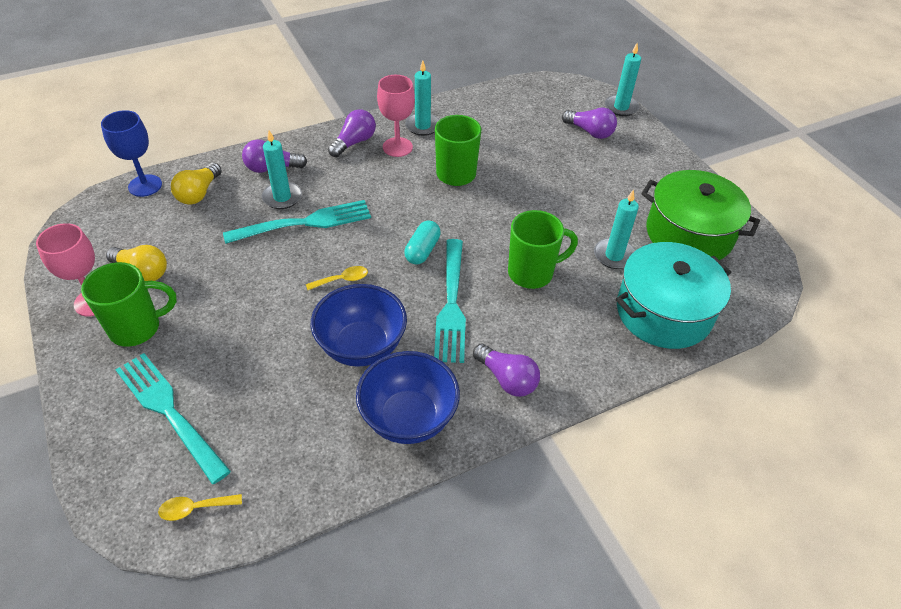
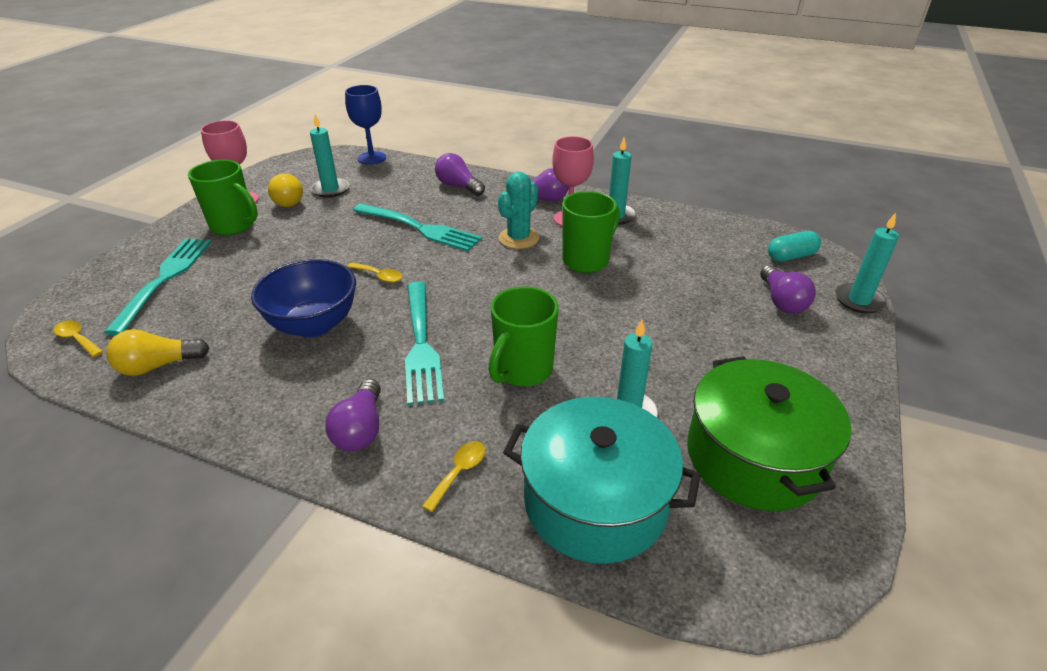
camera: 50 degrees right, 10 degrees down
yellow light bulb [171,163,222,205] -> yellow light bulb moved to [106,329,209,376]
turquoise candle [262,130,302,209] -> turquoise candle moved to [310,115,349,198]
blue bowl [356,351,460,444] -> none
turquoise capsule [404,220,441,264] -> turquoise capsule moved to [768,231,821,261]
turquoise fork [434,239,466,363] -> turquoise fork turned 60 degrees counterclockwise [405,282,444,405]
green mug [508,210,578,289] -> green mug turned 90 degrees clockwise [489,286,559,386]
none -> yellow spoon [422,441,486,512]
none -> turquoise cactus [498,172,539,249]

